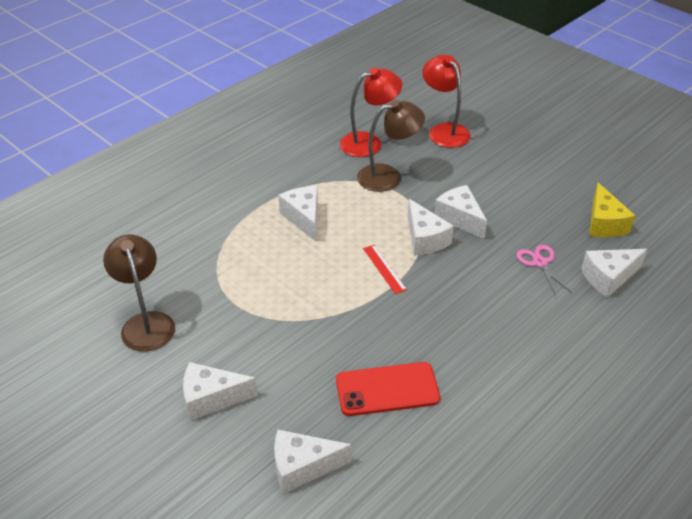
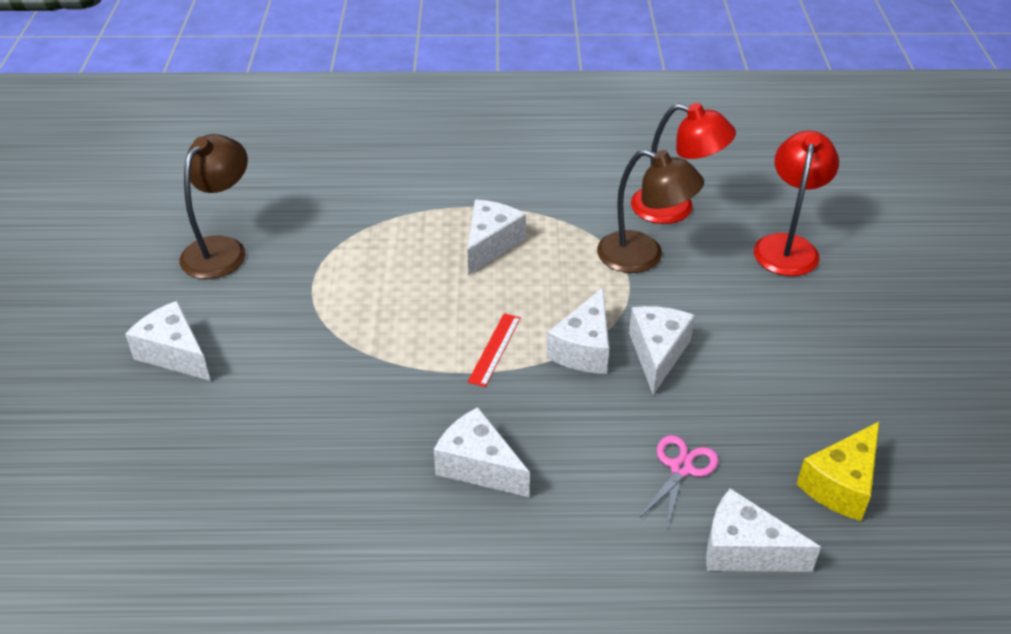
camera: 45 degrees right, 0 degrees up
white cheese [274,430,352,494] -> white cheese moved to [434,407,530,497]
red phone [336,362,440,416] -> none

